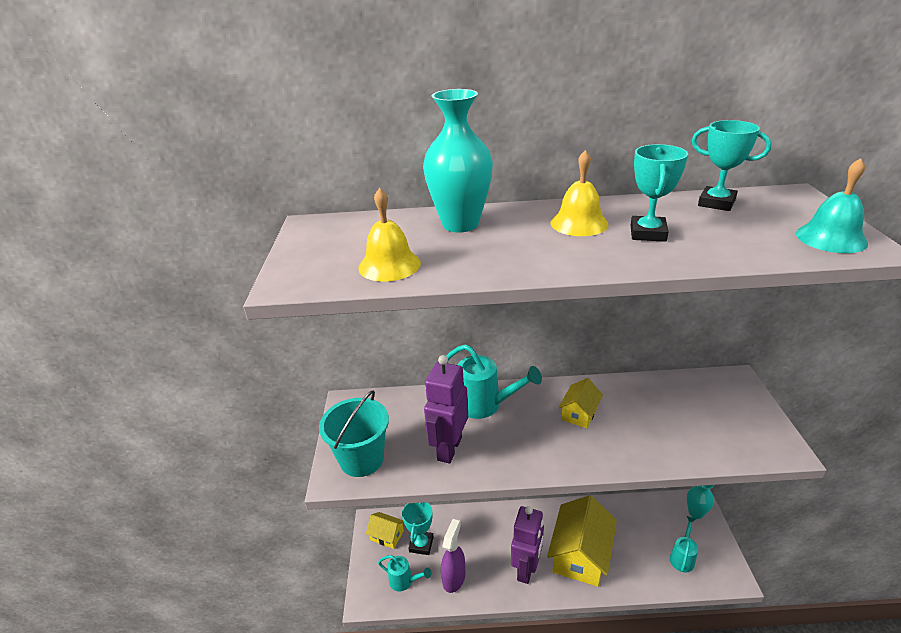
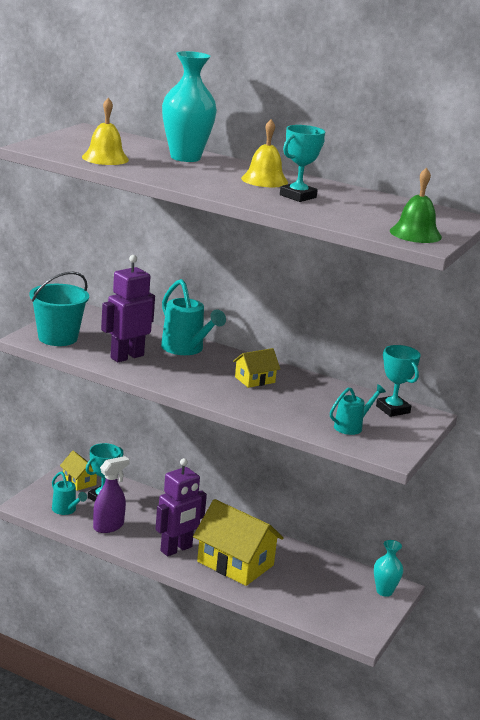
camera: 25 degrees right, 10 degrees down
yellow house [547,495,617,587] -> yellow house turned 75 degrees clockwise [193,499,284,586]
turquoise watering can [670,516,698,572] -> turquoise watering can moved to [330,384,386,435]
turquoise trophy [692,120,772,211] -> turquoise trophy moved to [376,345,421,417]
turquoise bell [796,158,868,253] -> green bell [390,168,442,243]

